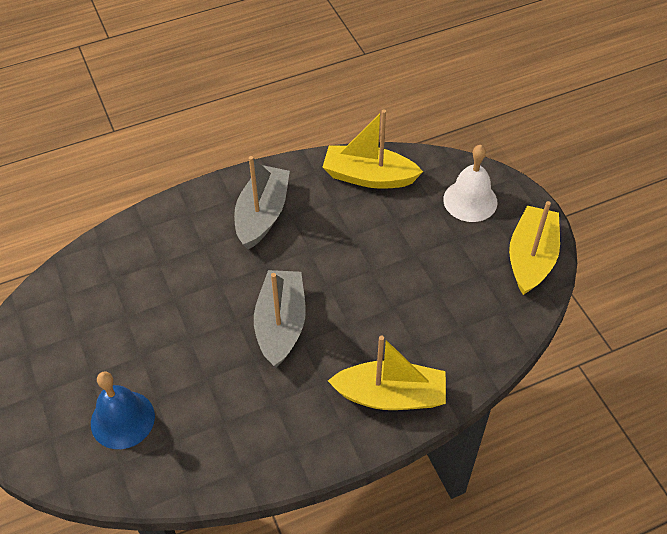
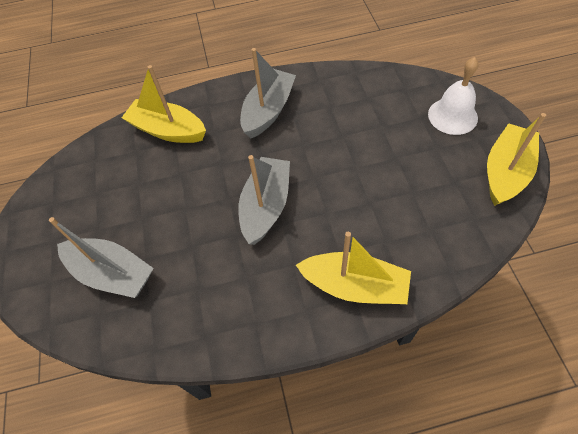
camera: 15 degrees right, 5 degrees up
blue bell [91,371,155,449] -> grey boat [49,217,154,298]
yellow boat [322,109,423,189] -> yellow boat moved to [121,65,206,143]

